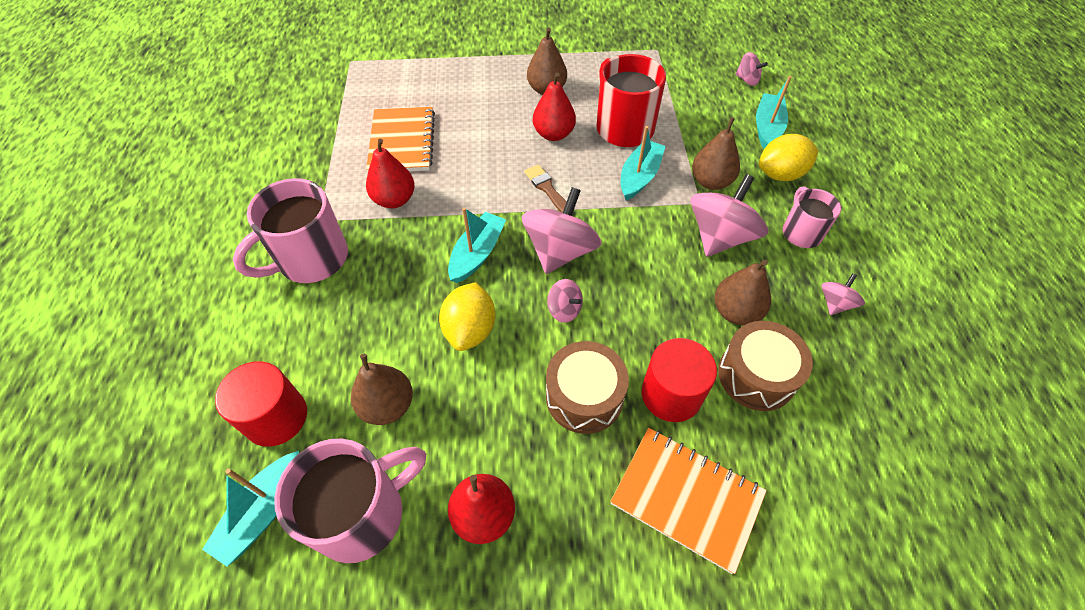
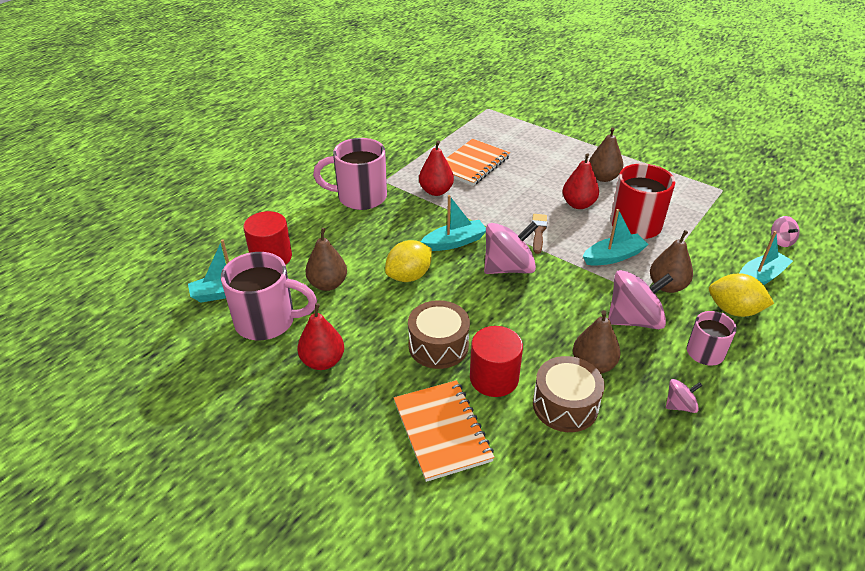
camera: 40 degrees right, 15 degrees down
pink spinning top [547,279,583,323] -> none

